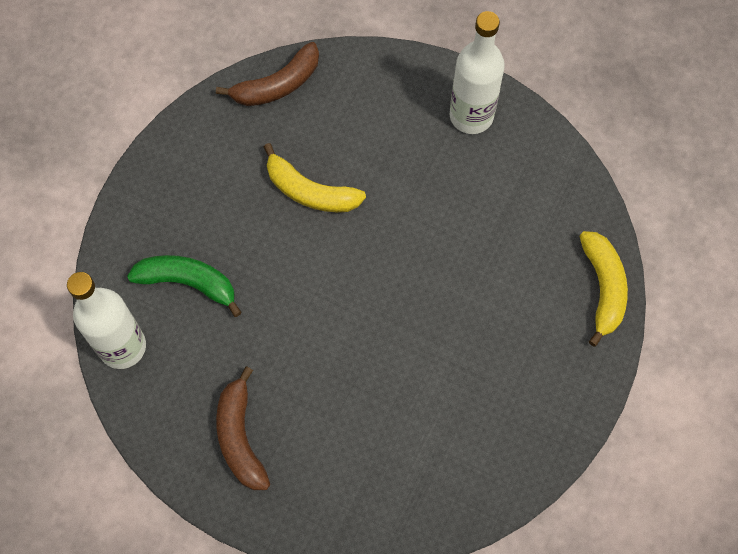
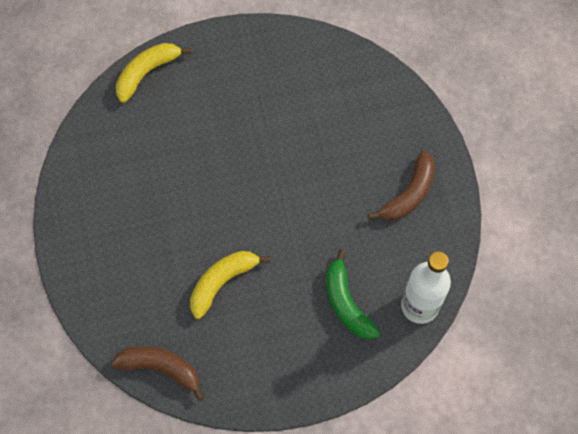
camera: 130 degrees left, 0 degrees up
yellow banana [264,143,366,212] -> yellow banana turned 120 degrees counterclockwise [190,251,270,319]
white bottle [450,11,505,134] -> none

